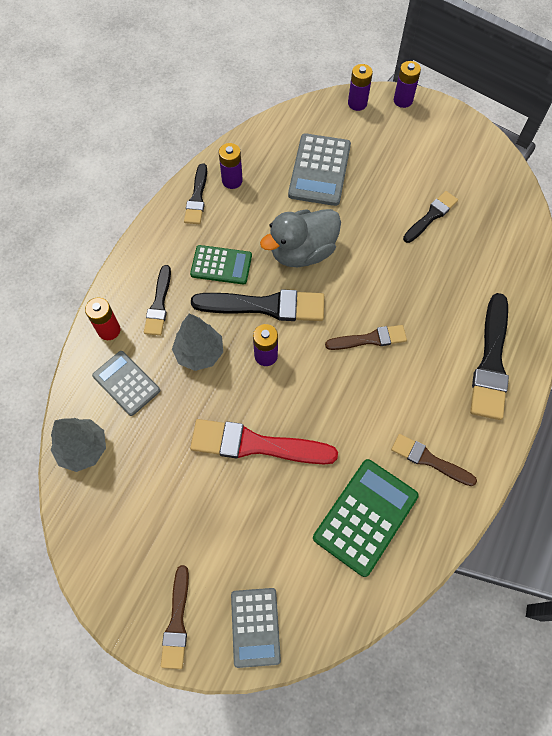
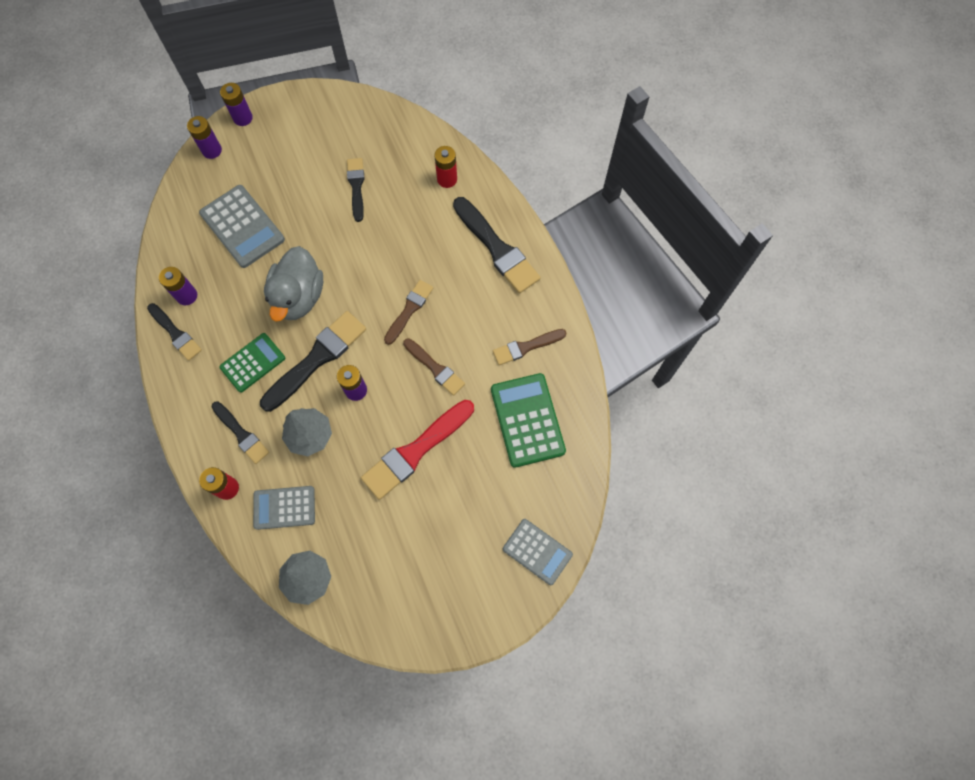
camera: 50 degrees left, 5 degrees up
brown brush [161,565,189,669] -> brown brush moved to [403,338,465,396]
none -> red battery [434,146,457,188]

